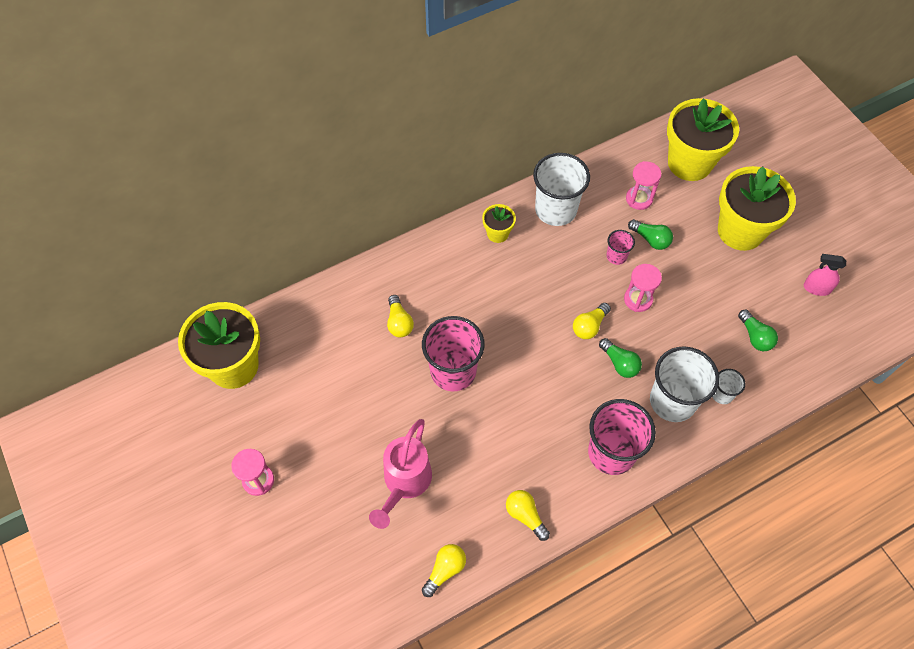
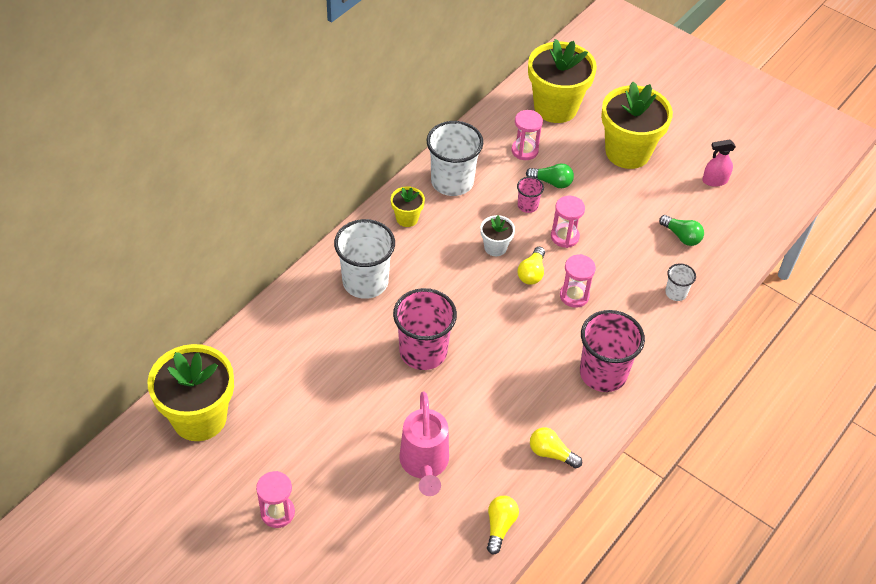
camera: 25 degrees left, 10 degrees down
yellow light bulb [387,295,414,337] -> none
green light bulb [599,338,642,378] -> pink hourglass [560,254,596,308]
white cup [650,346,719,422] -> white cup moved to [334,219,395,299]
none -> white flower pot [480,215,515,256]

